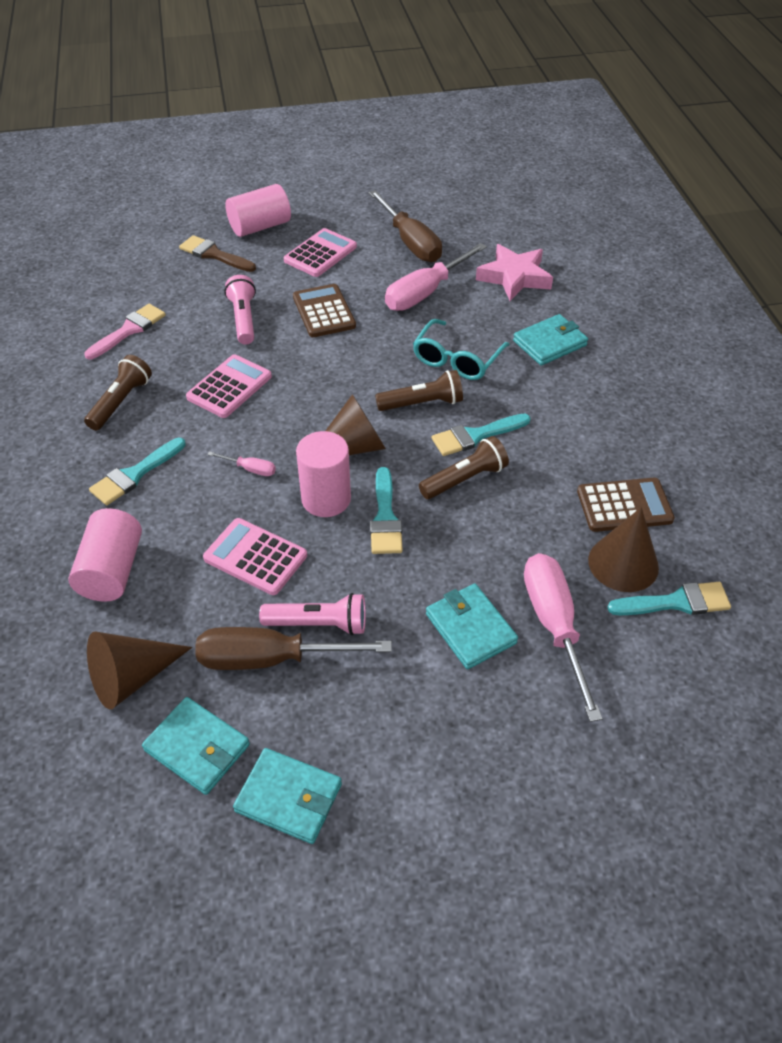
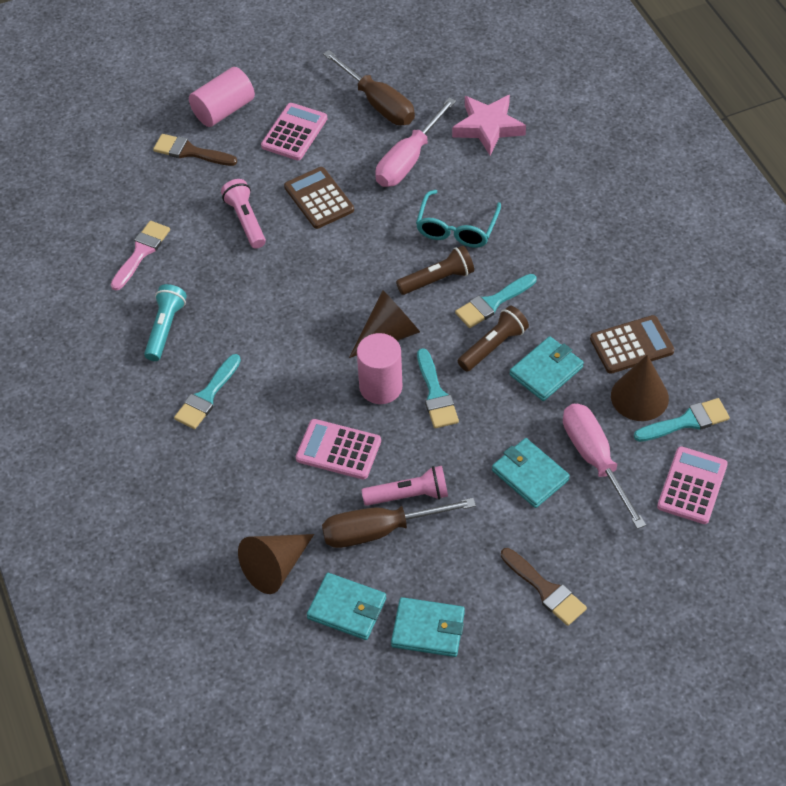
camera: 10 degrees left, 5 degrees up
pink cylinder [68,508,142,602] -> none
brown flashlight [84,355,152,431] -> turquoise flashlight [144,284,187,361]
pink calculator [186,354,272,418] -> pink calculator moved to [657,446,728,524]
pink screwdriver [207,451,276,476] -> none
turquoise wallet [513,314,588,365] -> turquoise wallet moved to [510,336,584,401]
none -> brown brush [501,548,587,626]

